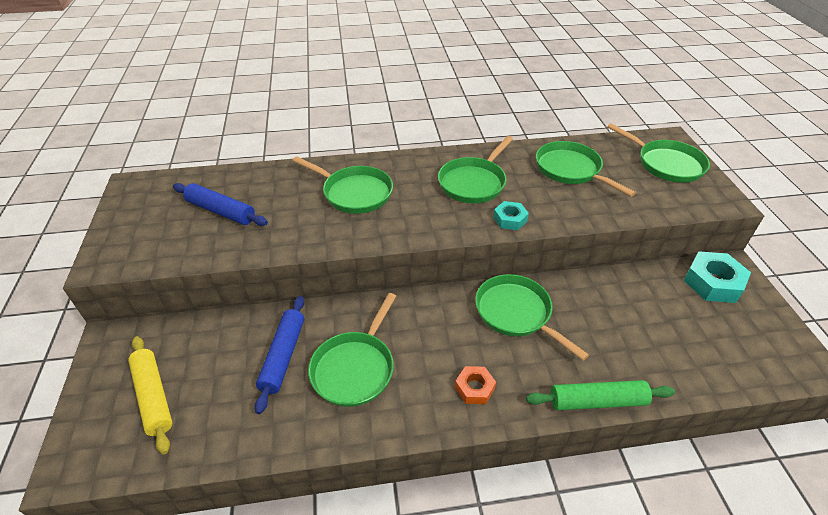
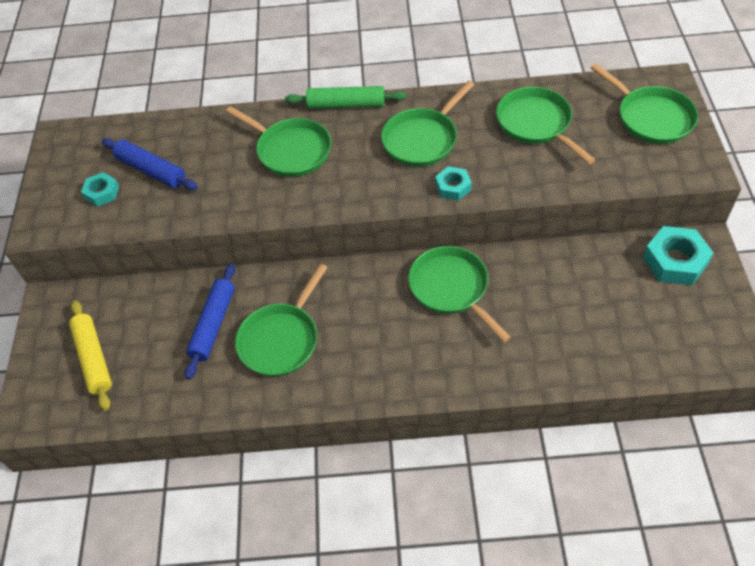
camera: 10 degrees right, 10 degrees up
orange nut [455,366,496,404] -> none
green rolling pin [526,380,675,410] -> green rolling pin moved to [285,86,406,109]
none -> turquoise nut [81,172,119,207]

